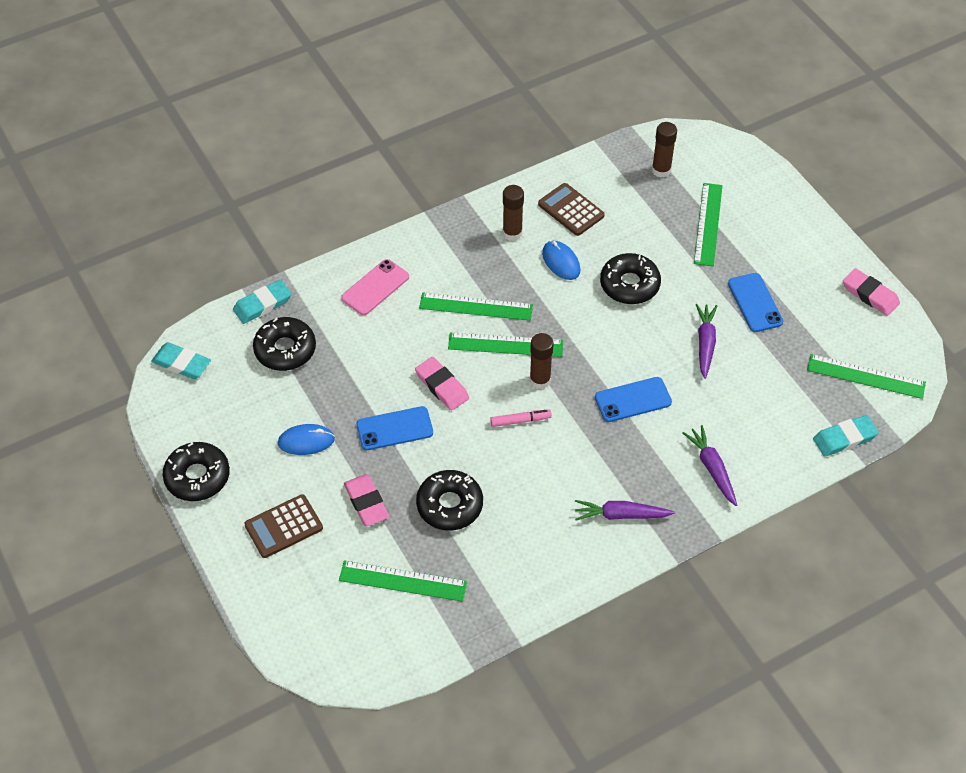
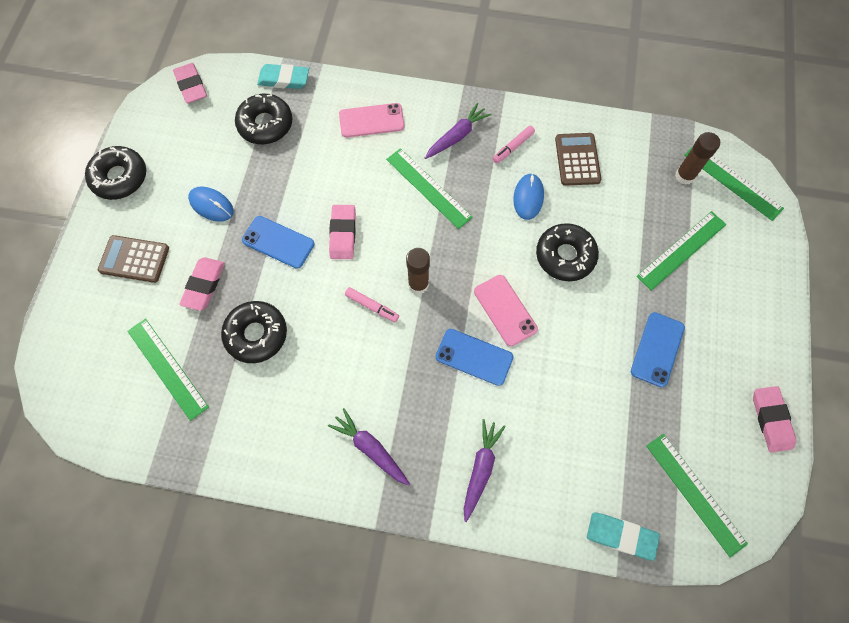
camera: 40 degrees right, 15 degrees up
turquoise eraser [151,342,211,379] -> pink eraser [173,63,207,104]
green ruler [448,332,563,357] -> green ruler moved to [684,147,784,221]
brown glue stick [503,185,524,241] -> pink marker [493,125,535,164]
purple carrot [696,304,717,379] -> purple carrot moved to [425,103,491,159]
none -> pink phone [474,275,538,346]

